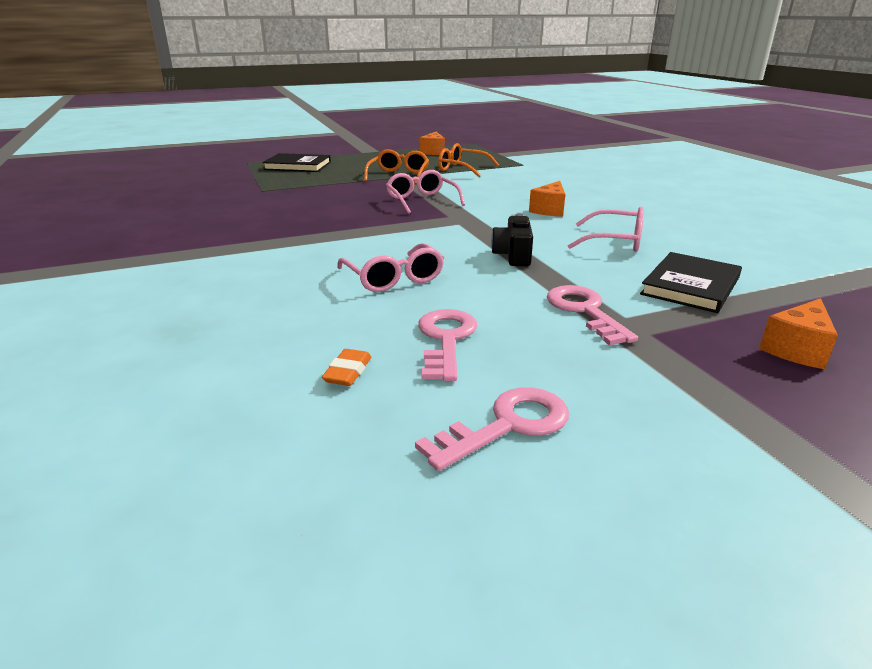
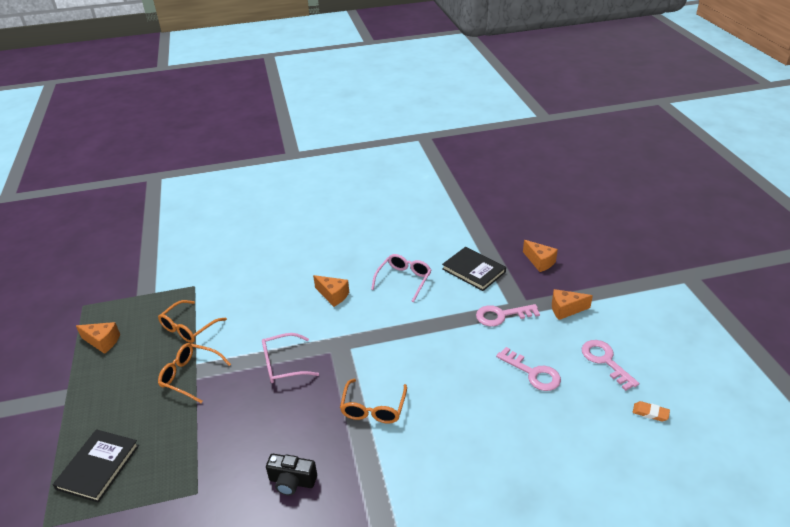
camera: 80 degrees left, 10 degrees up
orange eraser [322,349,371,386] -> orange eraser moved to [633,401,670,422]
pink glasses [337,243,444,292] -> none
pink key [418,309,477,381] -> pink key turned 150 degrees counterclockwise [496,347,561,391]
black camera [491,214,533,266] -> black camera moved to [266,454,317,495]
none -> orange glasses [340,379,407,423]
none -> orange cheese [552,289,593,320]

